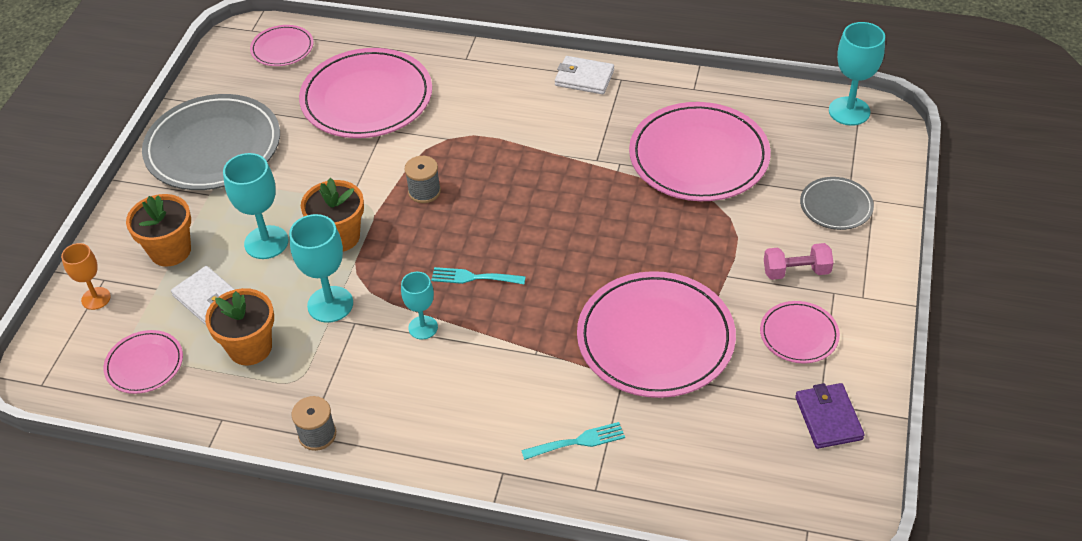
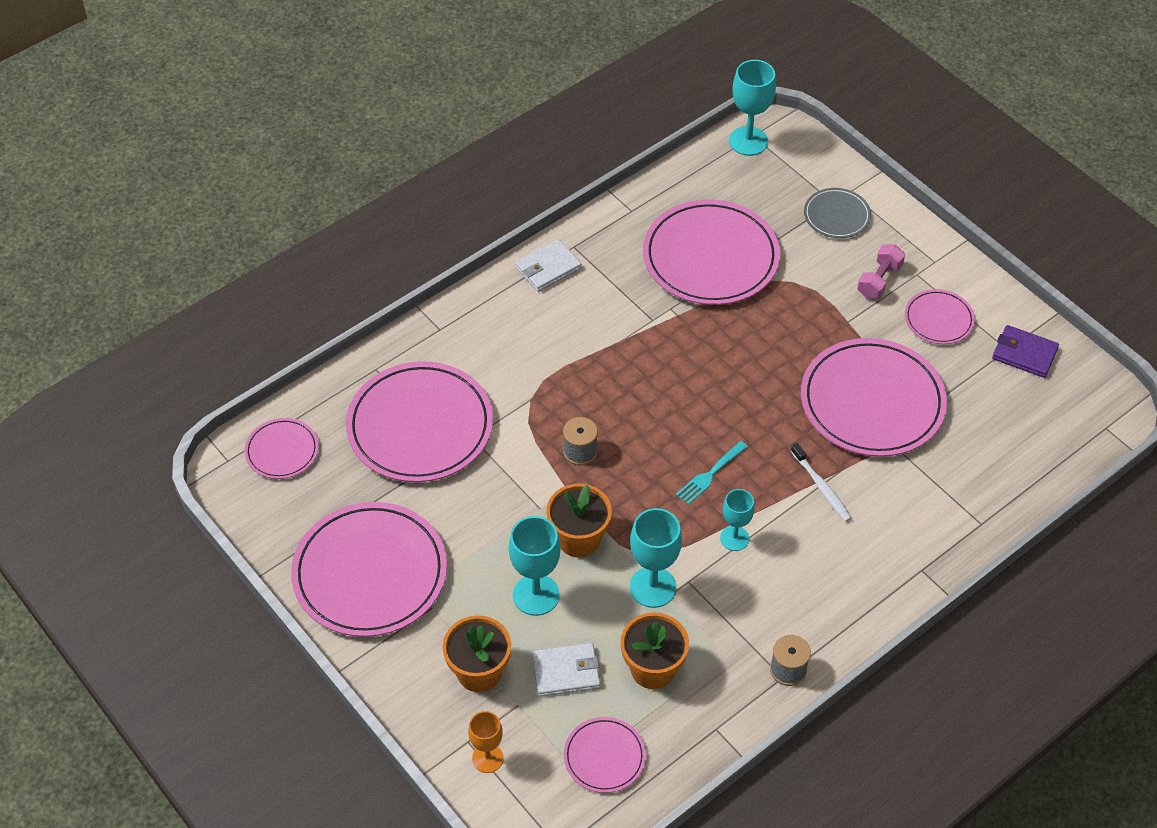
camera: 55 degrees left, 5 degrees up
grey plate [142,94,280,190] -> pink plate [291,502,447,637]
turquoise fork [521,422,625,460] -> none
none -> white toothbrush [791,443,852,522]

